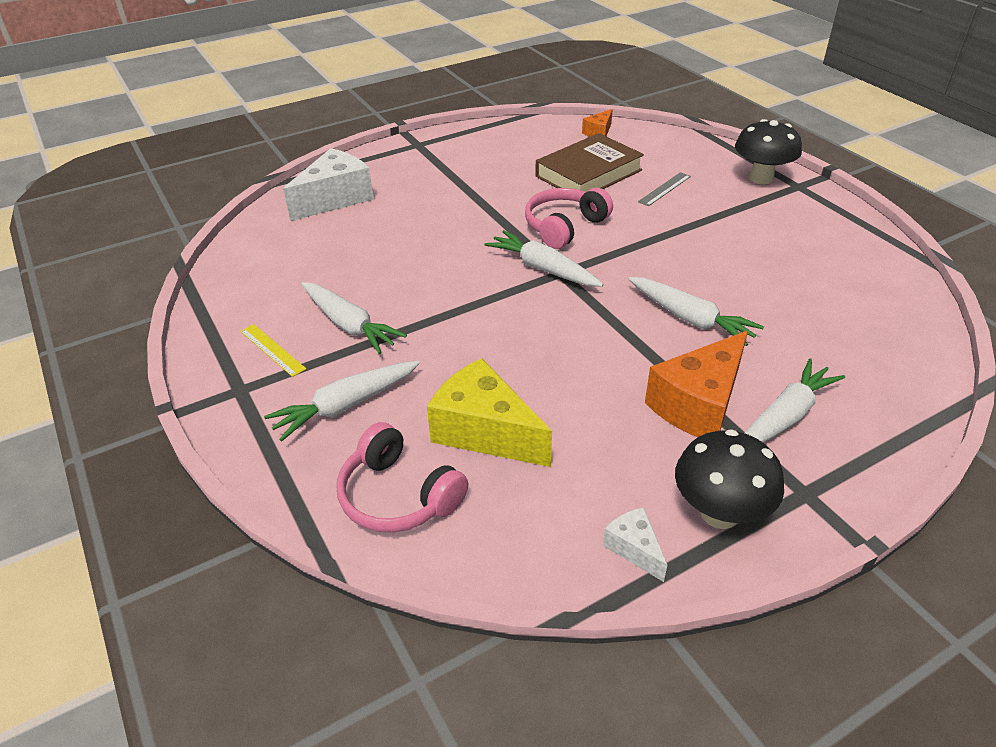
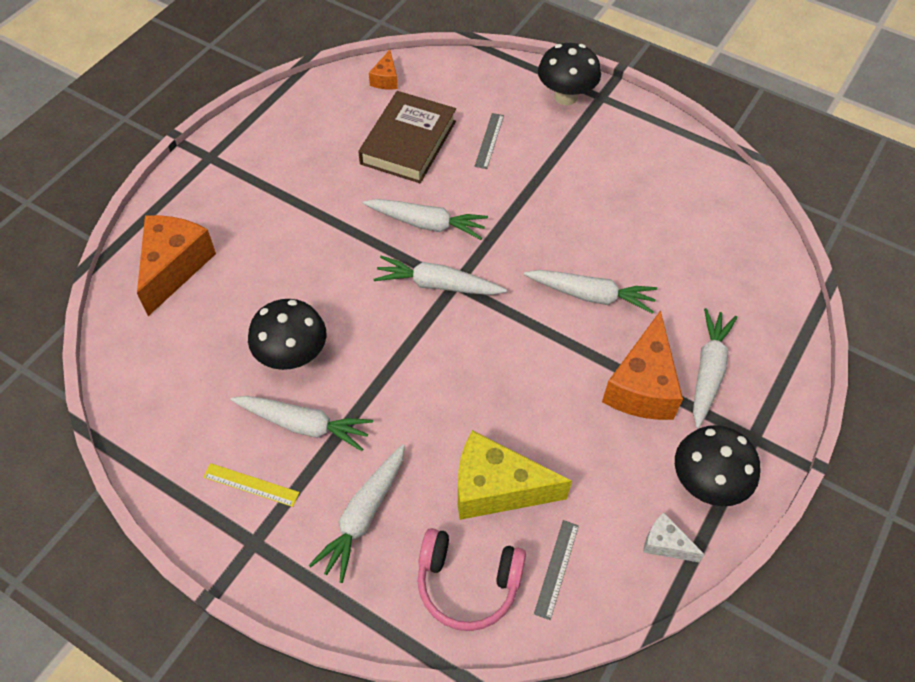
camera: 30 degrees left, 15 degrees up
white cheese [283,148,374,221] -> orange cheese [137,215,216,316]
pink headphones [525,188,613,249] -> white carrot [363,199,488,240]
none -> black mushroom [248,299,326,370]
none -> grey ruler [534,520,579,620]

